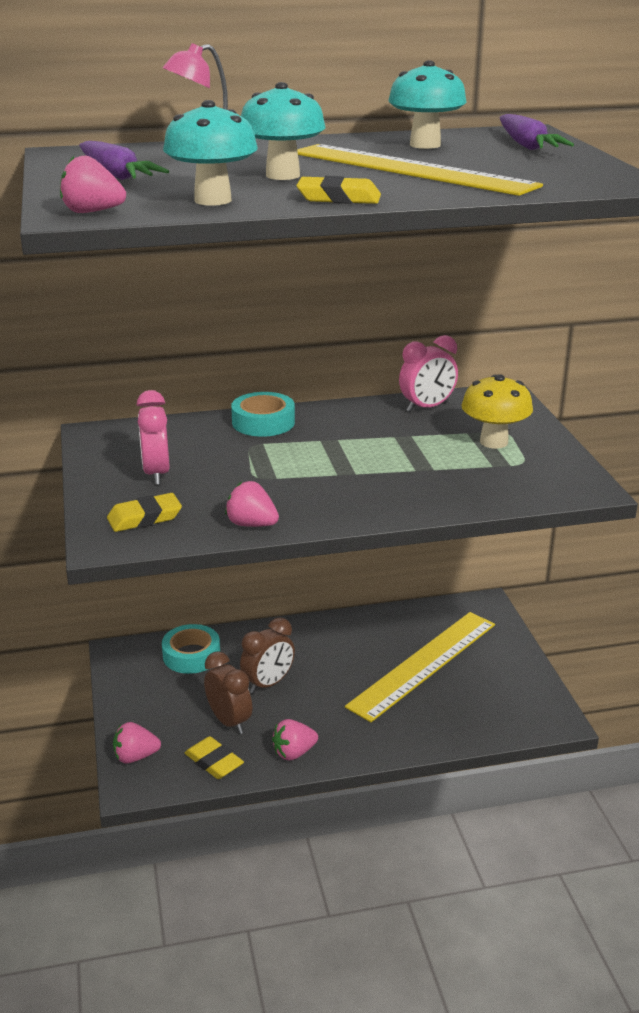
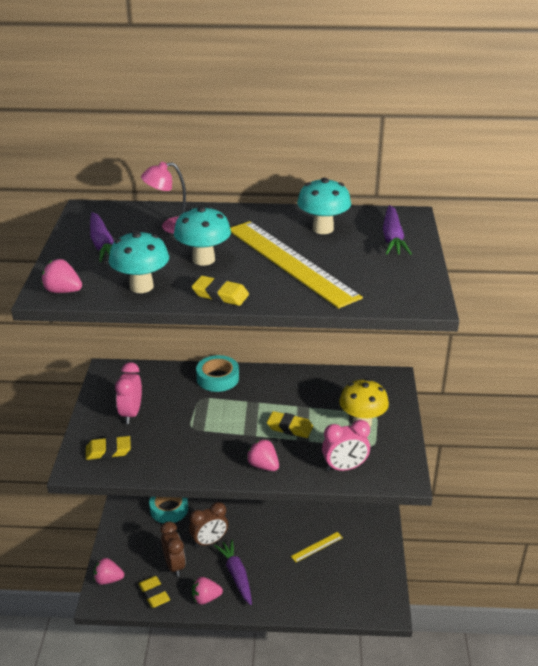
camera: 15 degrees right, 5 degrees up
pink strawberry [225,481,279,527] -> pink strawberry moved to [246,439,279,471]
yellow ruler [345,612,495,722] -> yellow ruler [291,532,343,562], size x0.41
pink clock [399,335,458,412] -> pink clock moved to [322,420,370,471]
none -> purple carrot [214,540,252,605]
none -> yellow eraser [267,411,313,438]

